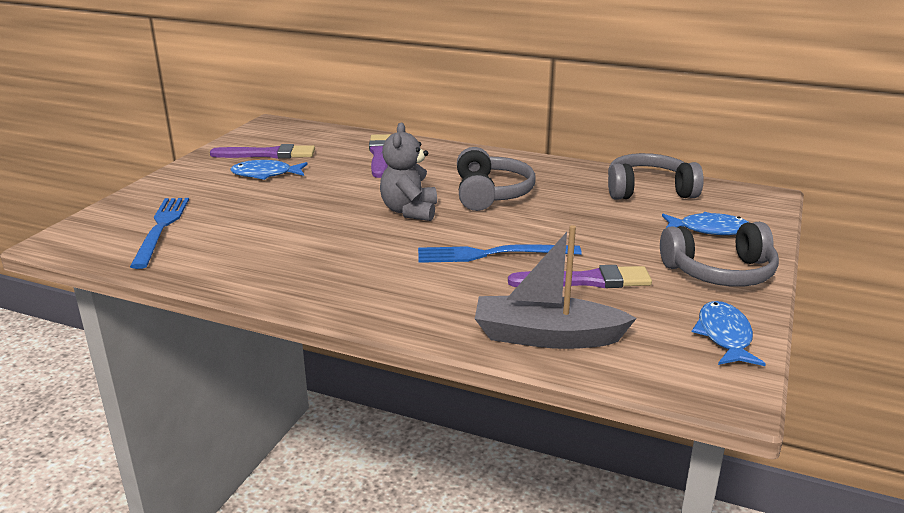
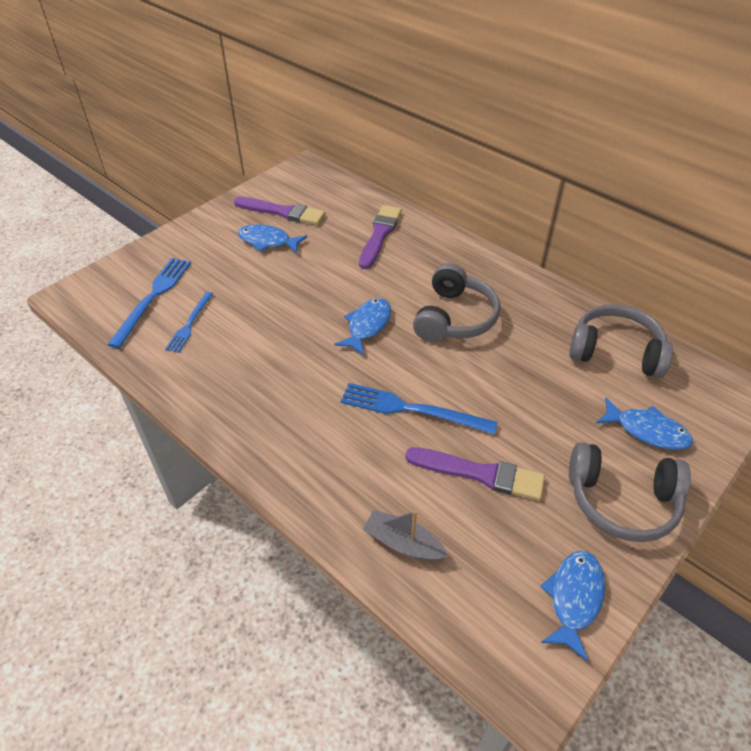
camera: 20 degrees right, 20 degrees up
grey teddy bear [380,123,437,221] -> blue fish [334,298,391,356]
grey boat [475,225,637,349] -> grey boat [363,510,448,561], size x0.59
none -> blue fork [165,292,213,353]

